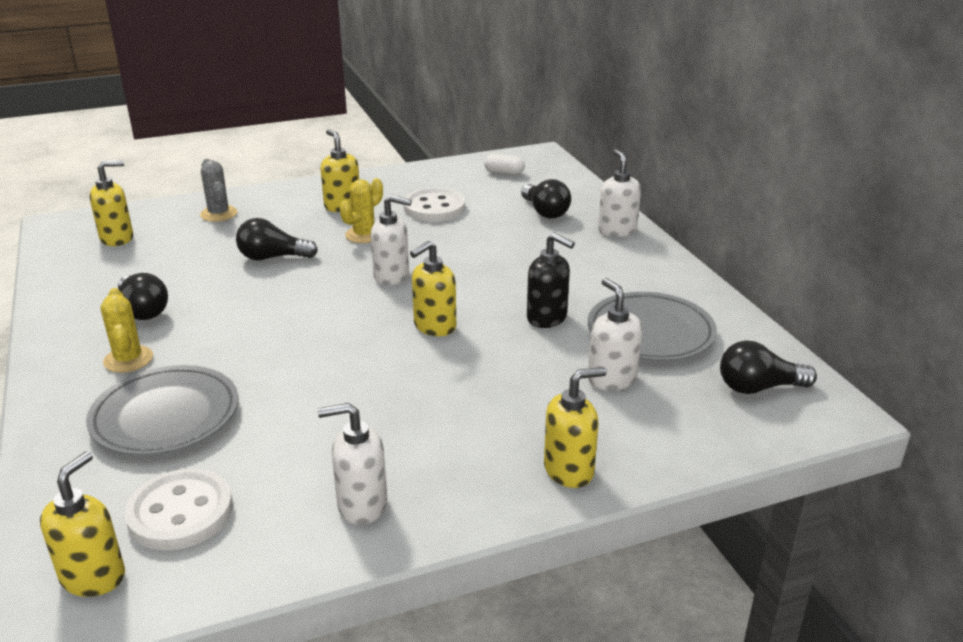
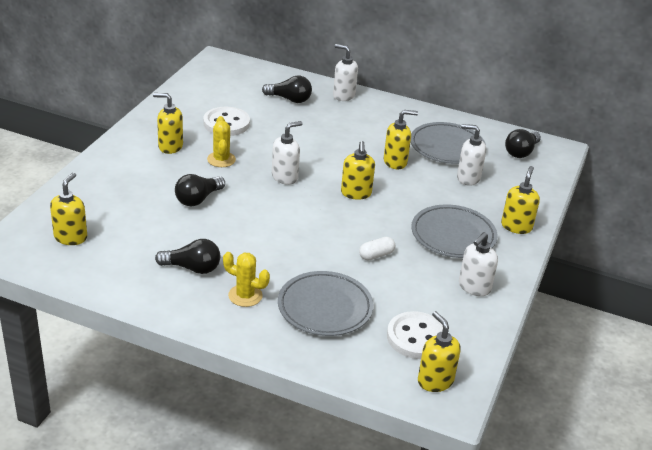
camera: 50 degrees left, 5 degrees up
grey cactus [200,159,237,222] -> none
white capsule [484,154,525,175] -> white capsule moved to [359,237,395,261]
black soap dispenser [527,233,575,328] -> yellow soap dispenser [384,110,418,169]
none -> grey plate [411,204,498,258]

